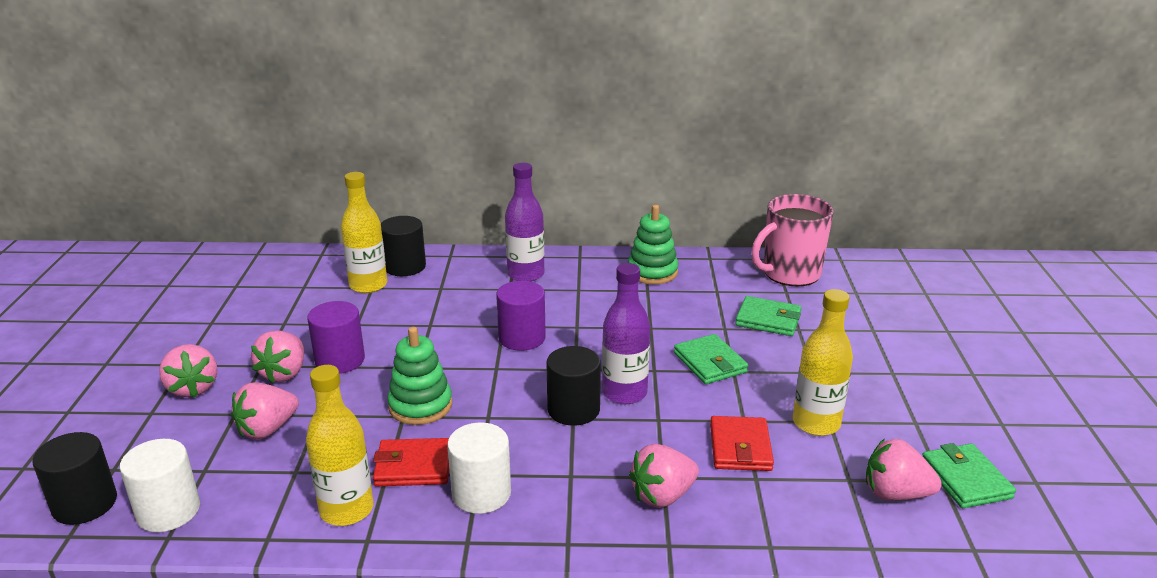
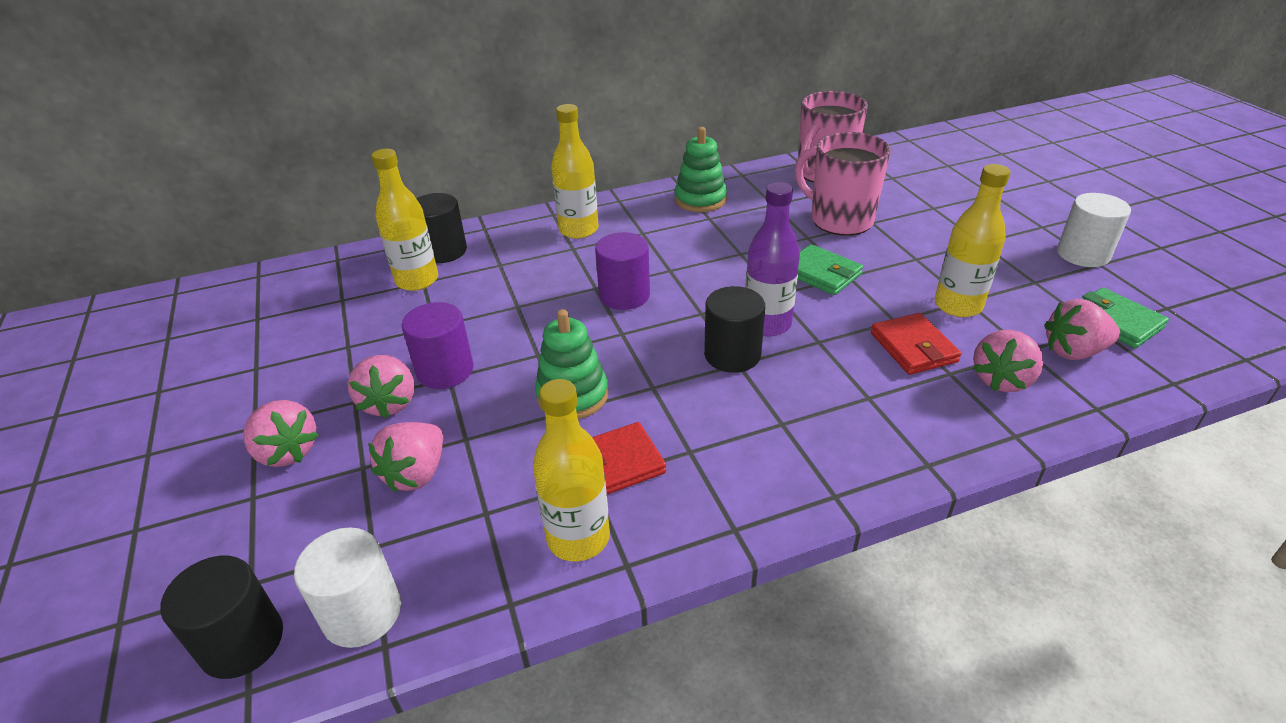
camera: 20 degrees left, 10 degrees up
white cylinder [447,422,511,514] -> white cylinder moved to [1057,193,1131,267]
purple bottle [505,163,544,282] -> yellow bottle [551,104,599,239]
pink strawberry [629,444,699,508] -> pink strawberry moved to [973,330,1043,392]
green wallet [735,296,802,336] -> pink mug [795,132,891,236]

